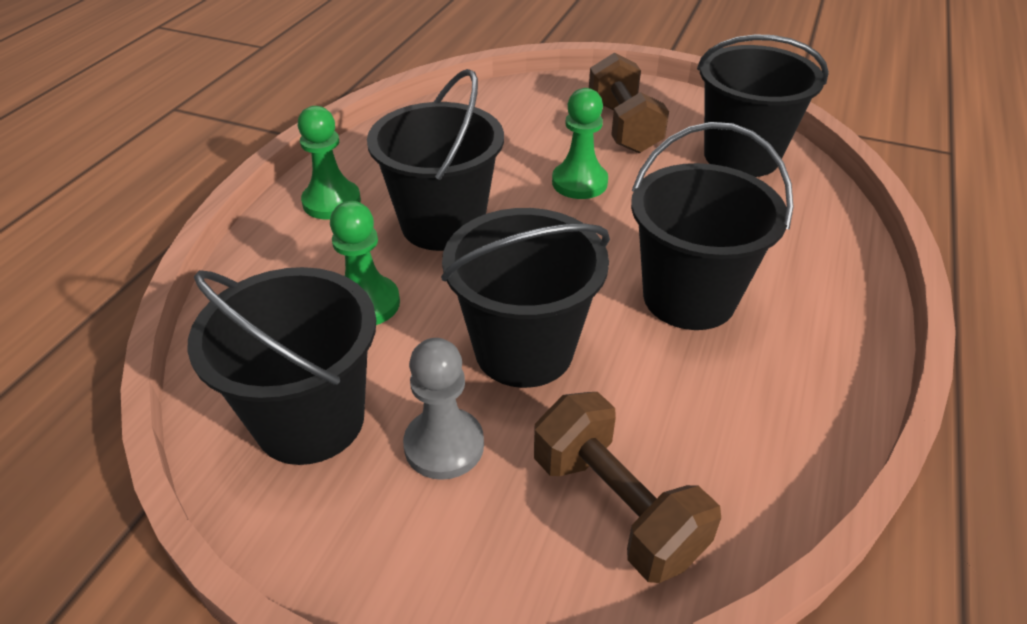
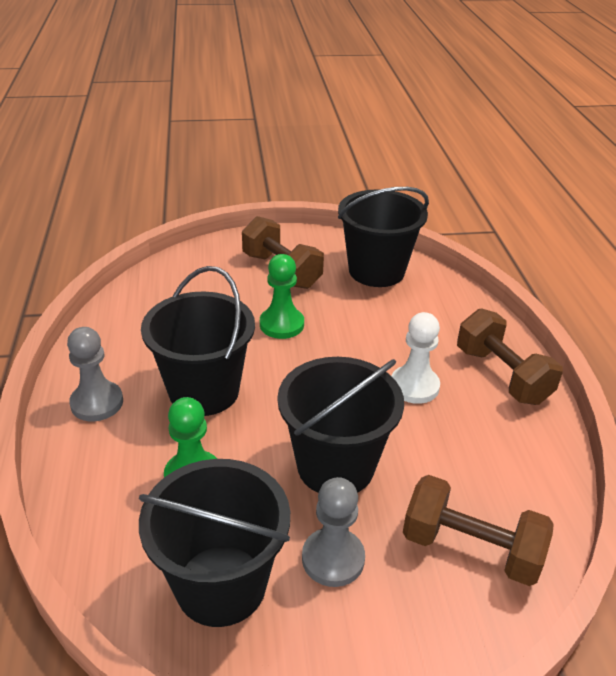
camera: 30 degrees left, 5 degrees down
green pawn [298,106,361,220] -> grey pawn [67,327,123,421]
black bucket [631,122,794,330] -> white pawn [391,312,440,404]
none -> brown dumbbell [457,308,563,405]

